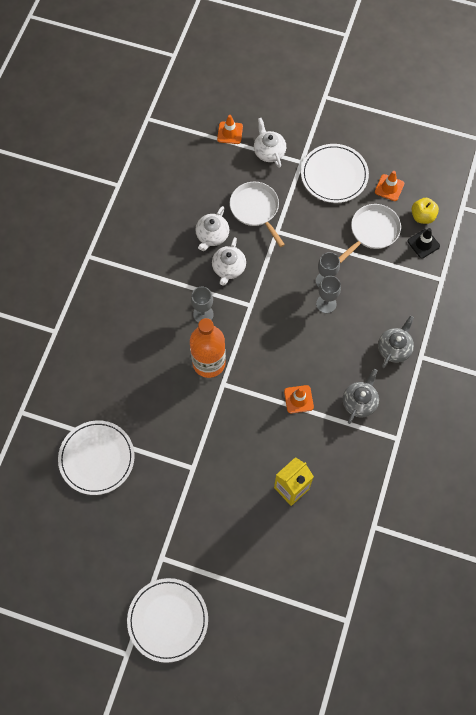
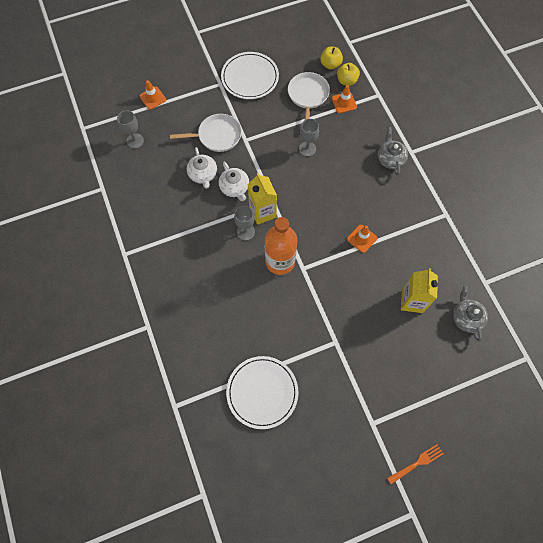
camera: 40 degrees left, 0 degrees up
white plate [127,578,208,663] -> orange fork [387,444,444,484]
white pan [230,182,285,247] -> white pan turned 150 degrees clockwise [170,114,242,152]
white teapot [254,118,286,168] -> none
grey goblet [316,276,341,313] -> grey goblet moved to [117,110,144,148]
grey teapot [343,369,379,424] -> grey teapot moved to [453,285,488,342]
orange traffic cone [375,171,404,201] -> orange traffic cone moved to [332,85,357,113]
black traffic cone [408,228,440,258] -> yellow apple [337,63,360,86]
none -> yellow carton [248,173,277,225]

